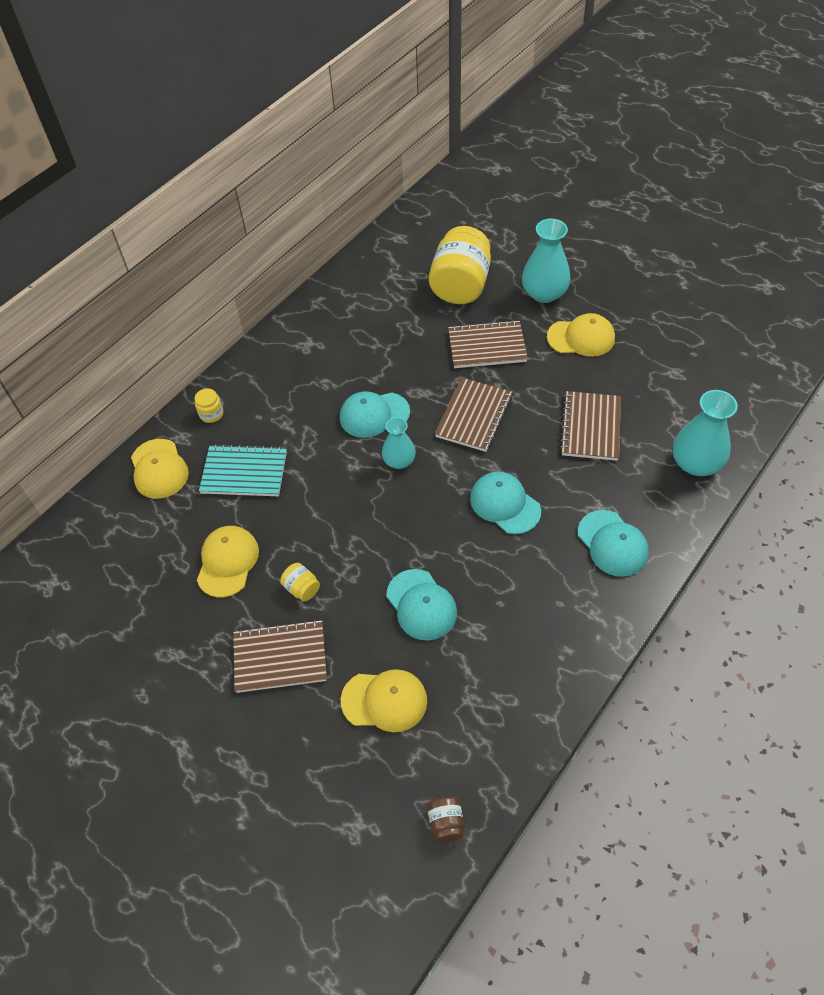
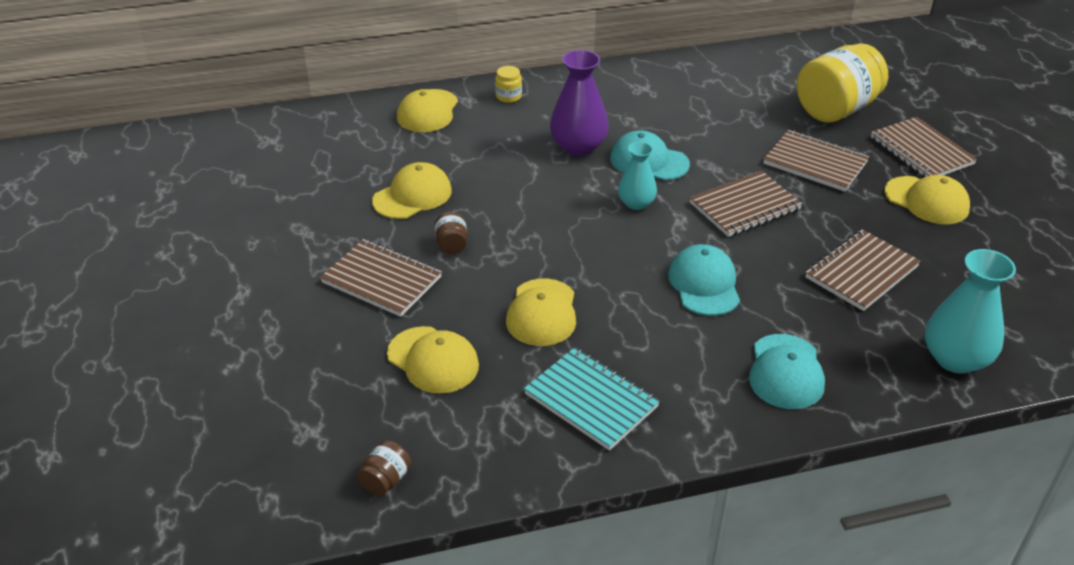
camera: 35 degrees right, 15 degrees down
turquoise notebook [199,444,287,496] -> turquoise notebook moved to [524,347,660,451]
yellow jar [280,563,320,602] -> brown jar [434,211,468,255]
turquoise cap [386,569,457,641] -> yellow cap [506,279,576,346]
turquoise vase [522,219,571,303] -> brown notebook [871,117,977,177]
none -> purple vase [550,50,609,156]

